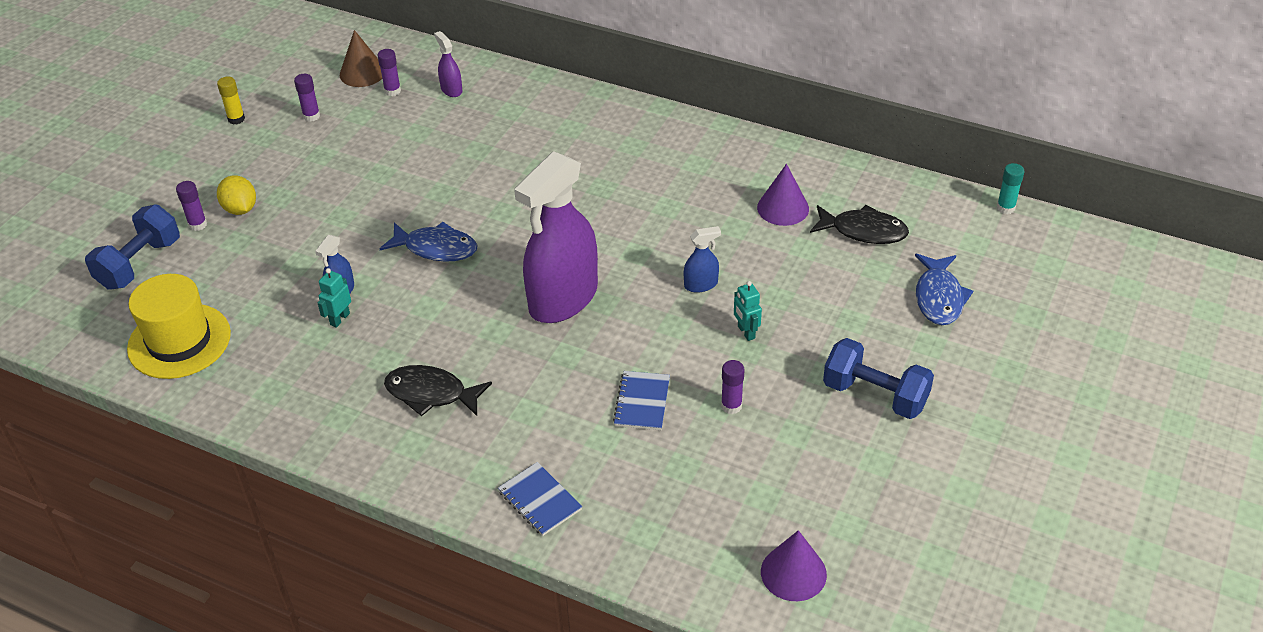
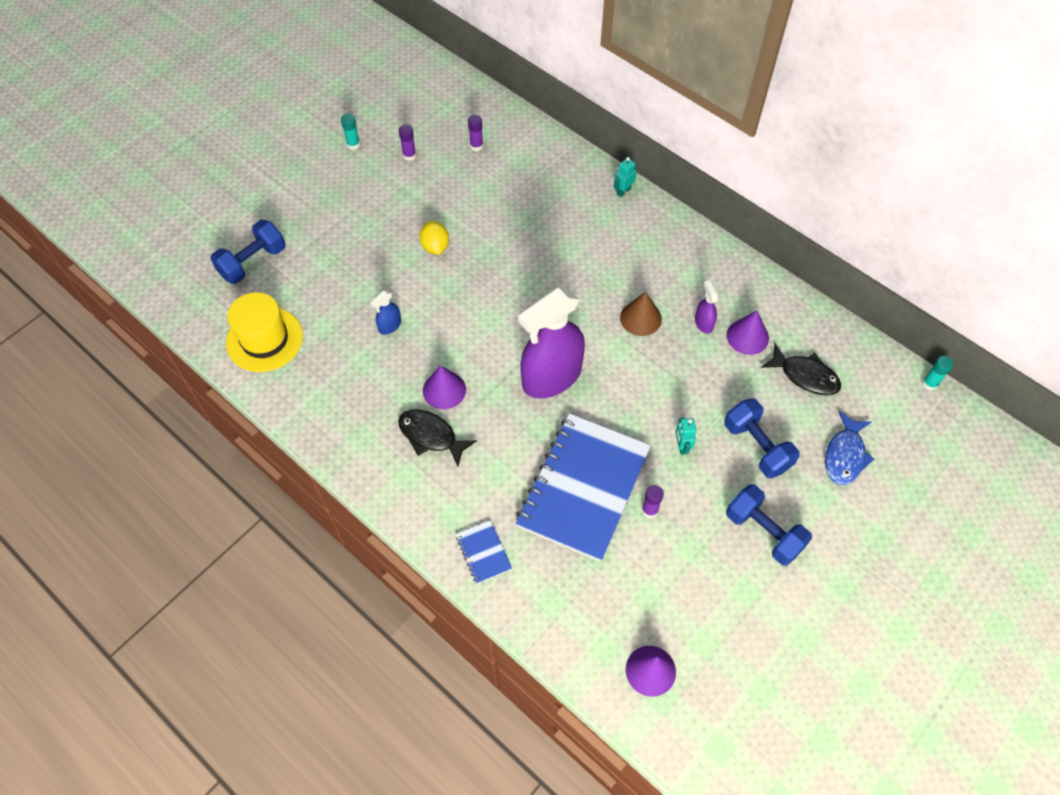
camera: 15 degrees right, 15 degrees up
purple glue stick [176,181,207,231] -> none
yellow glue stick [217,77,245,125] -> turquoise glue stick [341,113,360,150]
yellow lemon [217,175,256,215] -> yellow lemon moved to [420,221,449,255]
turquoise robot [318,268,351,328] -> turquoise robot moved to [614,157,637,197]
brown cone [340,30,382,87] -> brown cone moved to [620,292,662,336]
blue fish [380,222,477,262] -> none
purple spray bottle [434,31,462,97] -> purple spray bottle moved to [695,280,718,333]
blue notebook [613,371,670,430] -> blue notebook [515,413,651,562], size x2.46
blue spray bottle [684,226,721,293] -> none
none -> purple cone [423,365,466,409]
none -> blue dumbbell [724,398,800,478]

